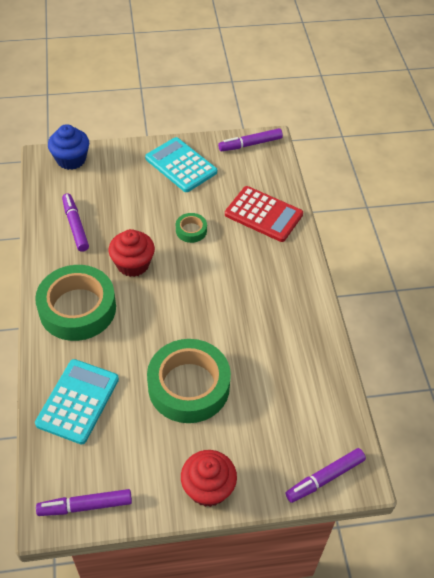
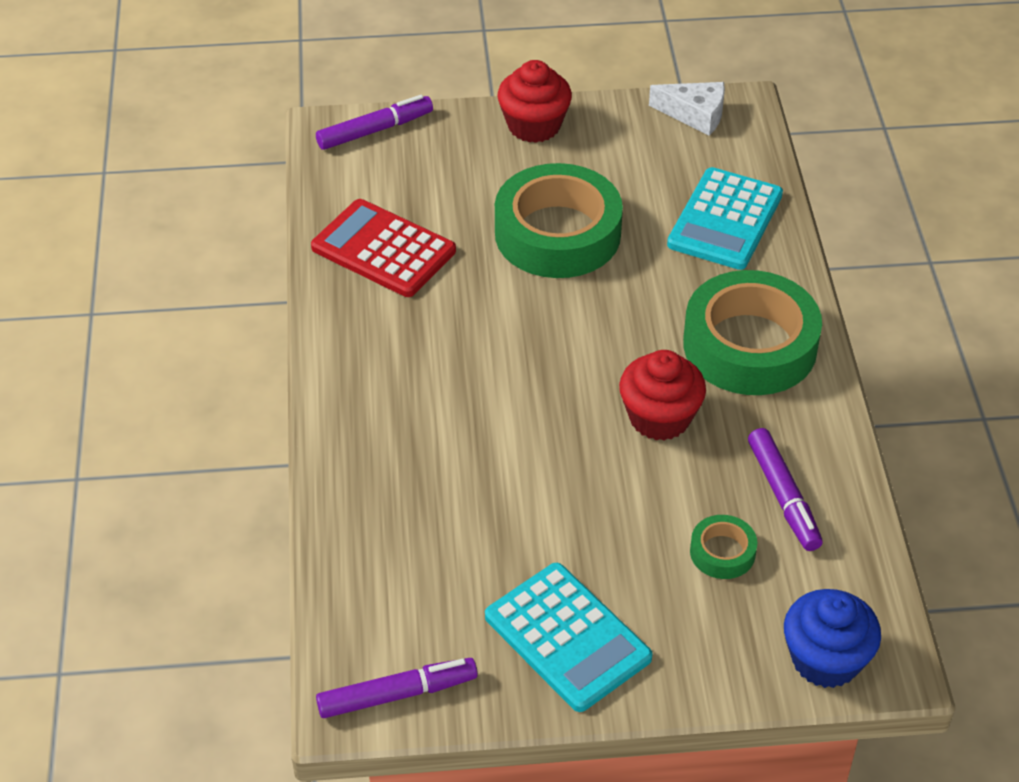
camera: 175 degrees left, 5 degrees down
purple marker [36,489,132,516] -> white cheese [649,82,725,136]
green tape [176,213,207,243] -> green tape moved to [690,515,757,579]
red calculator [225,186,303,242] -> red calculator moved to [311,199,456,297]

